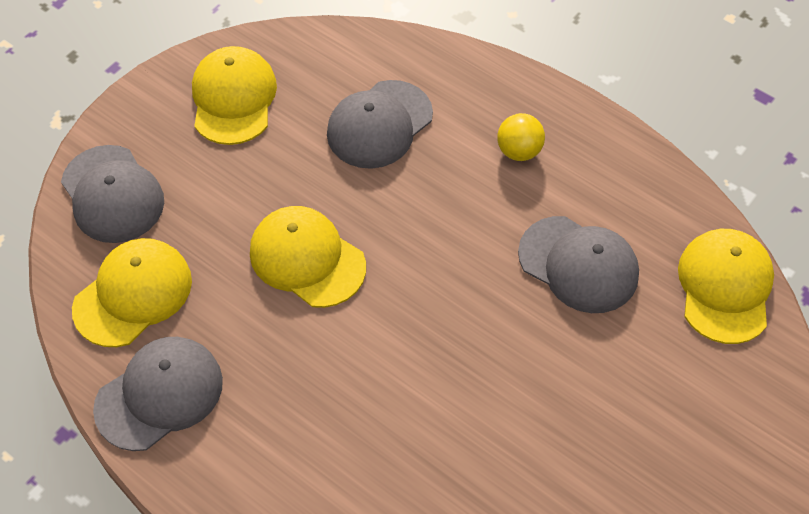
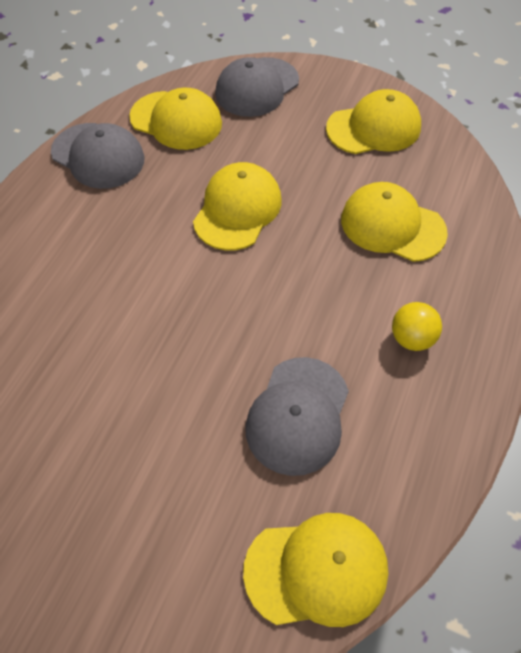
camera: 75 degrees right, 0 degrees up
grey cap [327,80,433,169] -> yellow cap [341,182,448,262]

